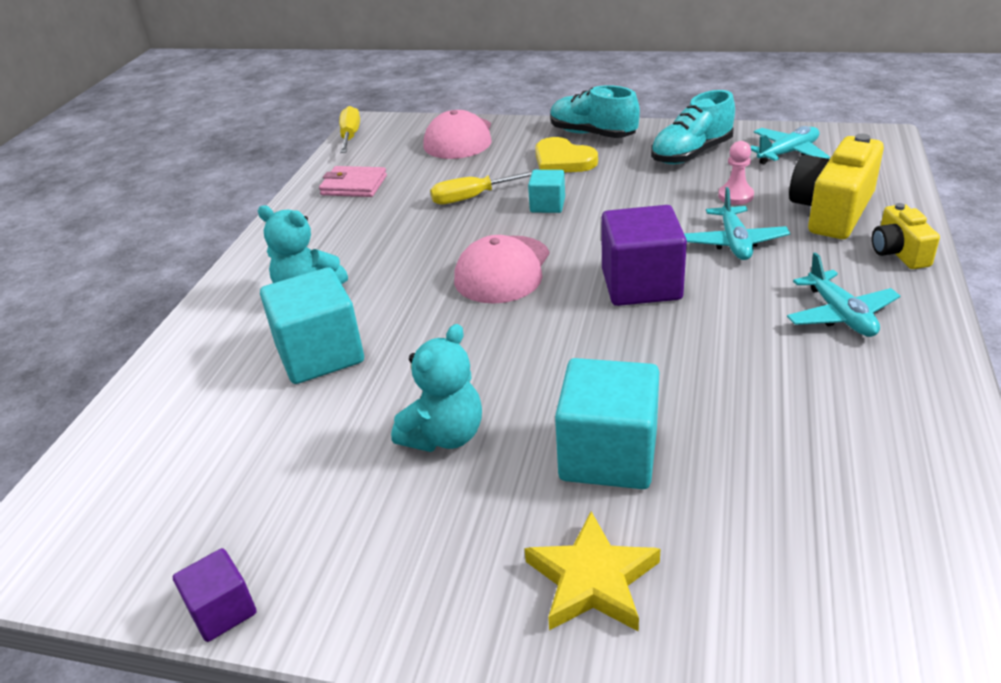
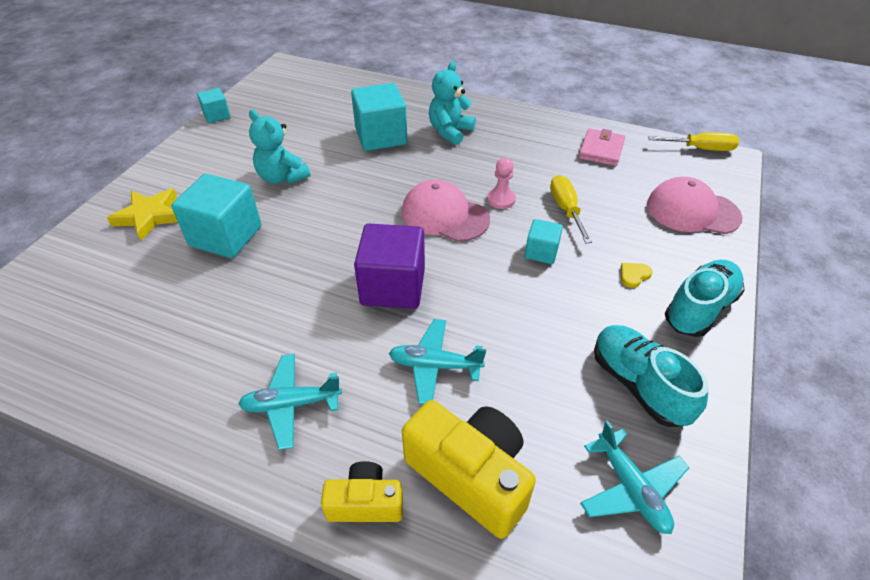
camera: 95 degrees right, 10 degrees up
purple cube [173,548,256,642] -> turquoise cube [197,88,231,123]
yellow heart [535,137,598,172] -> yellow heart [621,263,652,288], size x0.49
pink pawn [718,141,754,205] -> pink pawn moved to [487,158,516,209]

